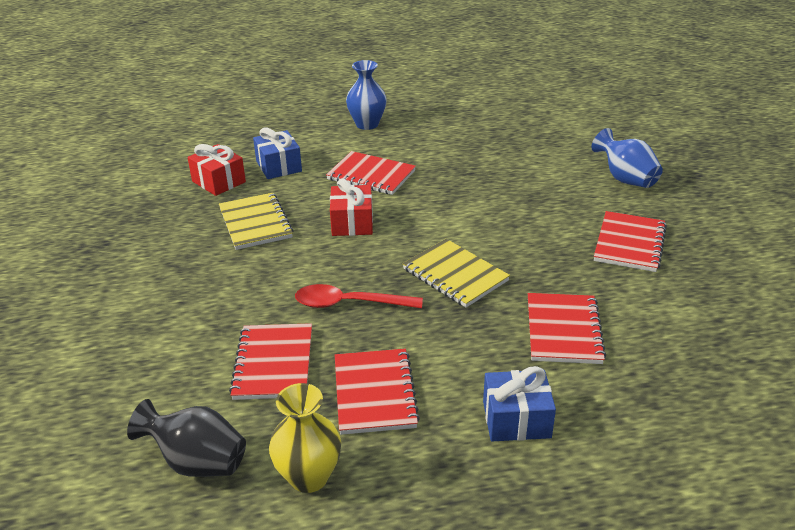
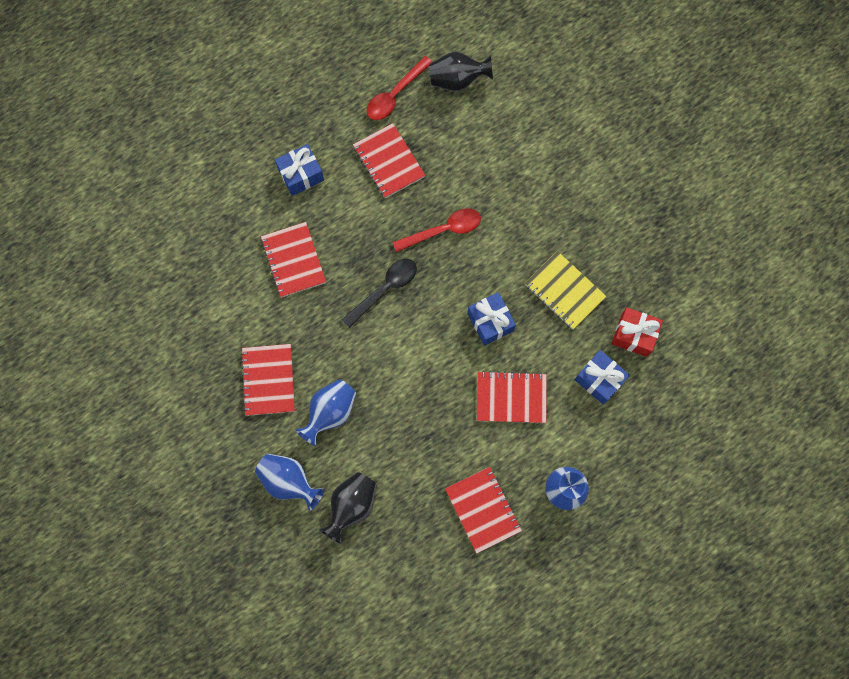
camera: 155 degrees right, 40 degrees up
red notebook [229,323,312,400] -> red notebook moved to [445,467,522,554]
yellow vase [269,383,341,493] -> red spoon [366,56,432,120]
red gift [330,178,373,236] -> blue gift [467,292,516,346]
yellow notebook [403,239,510,308] -> black spoon [342,259,417,328]
none -> blue vase [295,379,356,446]
none -> black vase [319,472,377,544]

